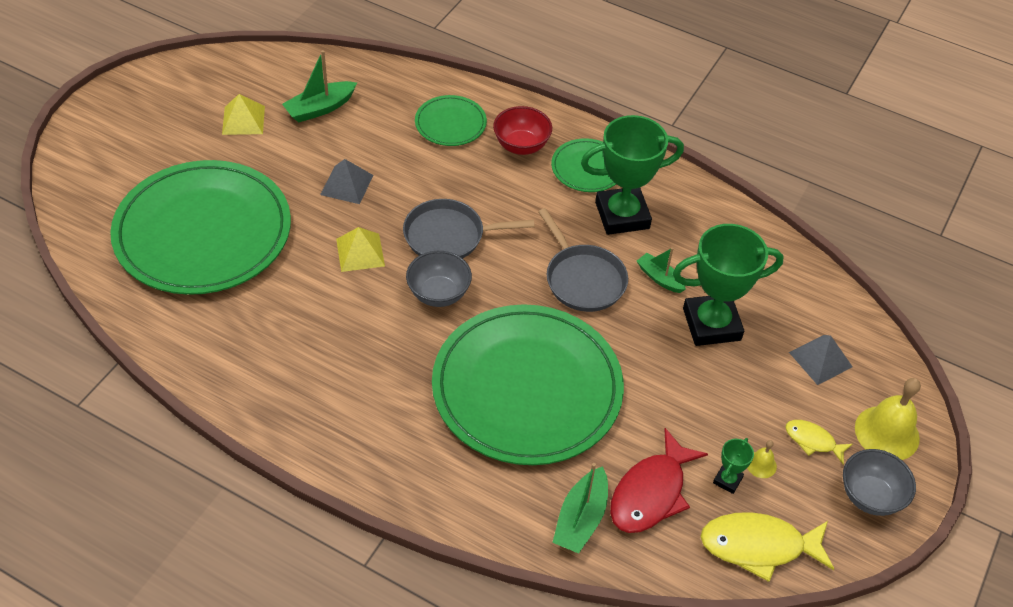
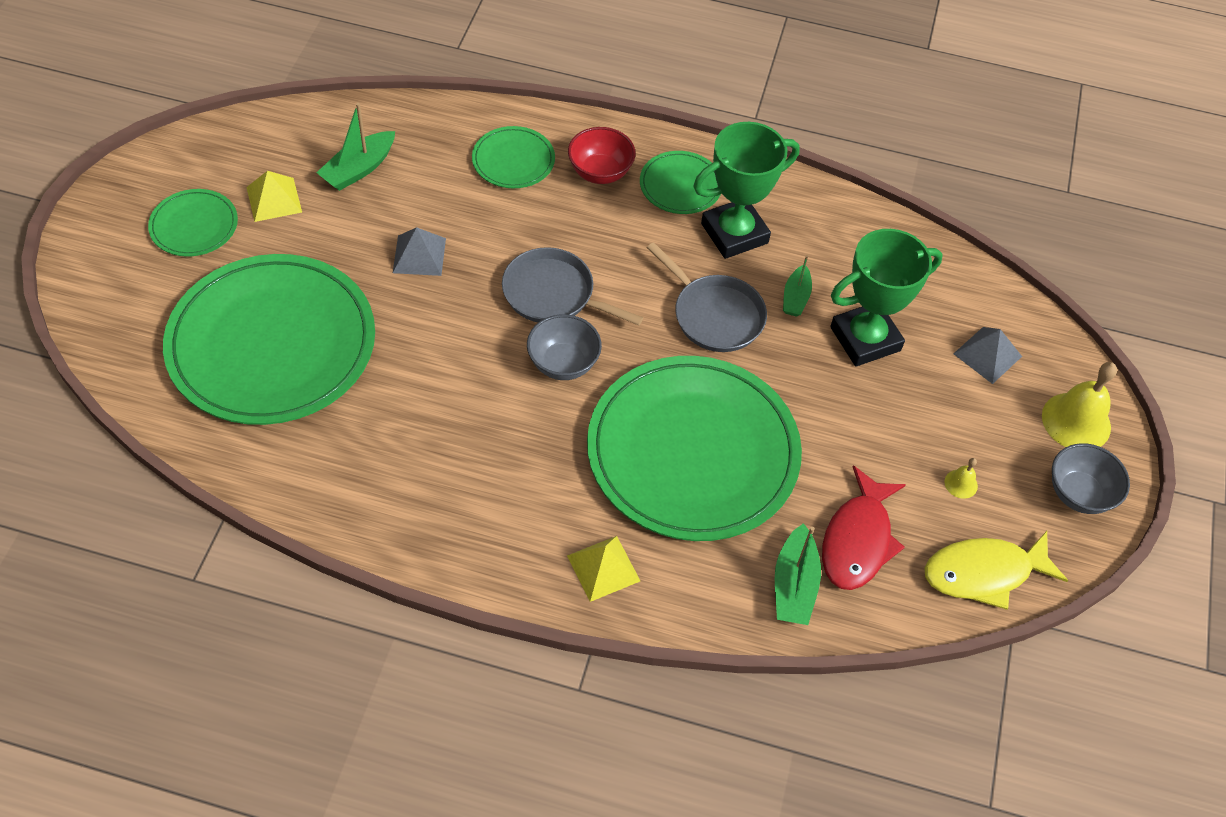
camera: 15 degrees left, 5 degrees up
yellow pyramid [336,227,385,272] -> yellow pyramid moved to [567,536,640,602]
grey pan [403,199,535,258] -> grey pan turned 45 degrees clockwise [502,247,643,325]
green boat [637,248,686,293] -> green boat turned 105 degrees counterclockwise [783,255,812,317]
green trophy [713,438,754,494] -> none
yellow fish [785,420,853,464] -> none
none -> green plate [148,189,238,257]

